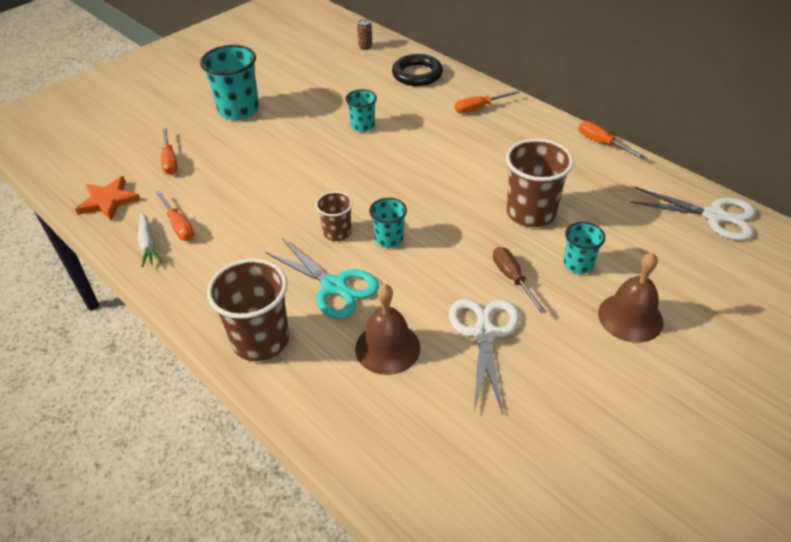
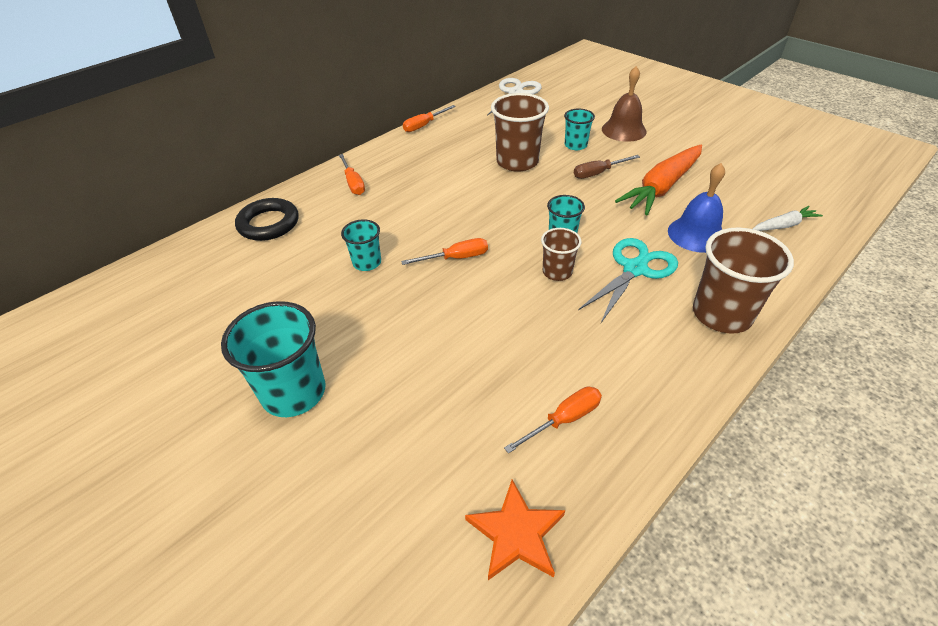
camera: 90 degrees left, 0 degrees up
white carrot [138,212,162,267] -> white carrot moved to [753,206,823,231]
orange screwdriver [161,127,178,175] -> orange screwdriver moved to [401,238,488,265]
brown bell [355,284,420,375] -> blue bell [668,163,725,253]
brown can [357,19,372,50] -> none
white scissors [449,299,519,414] -> orange carrot [615,145,702,215]

